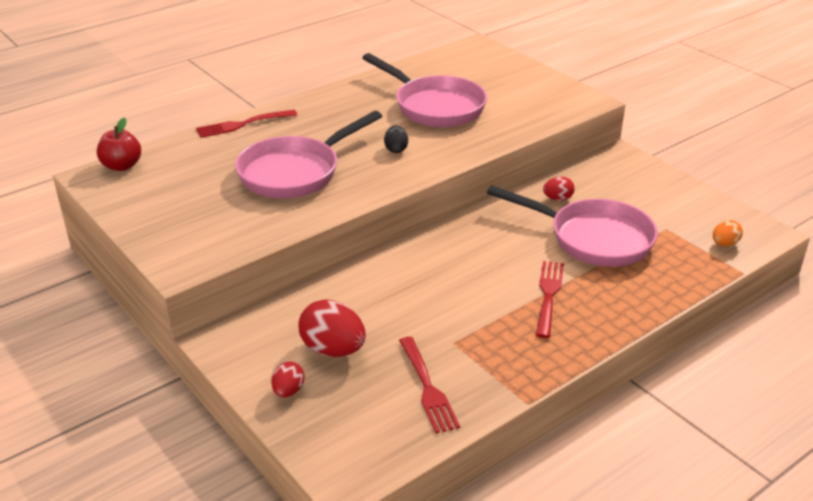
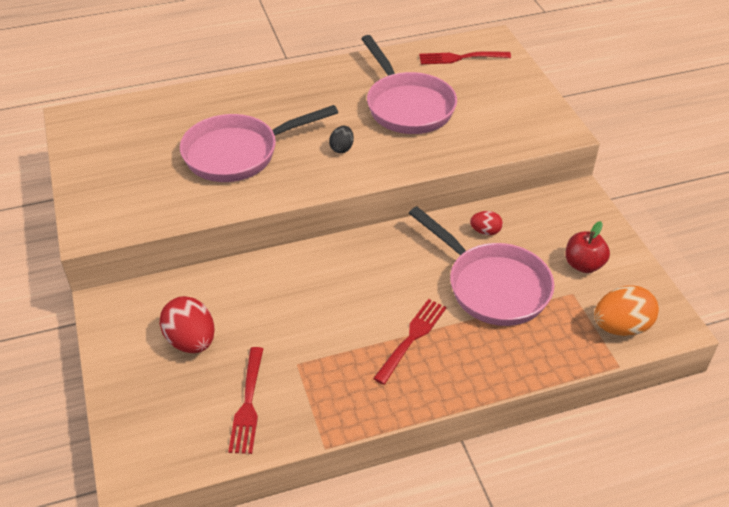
camera: 20 degrees right, 10 degrees up
red apple [97,117,141,171] -> red apple moved to [566,221,610,273]
red fork [196,110,297,138] -> red fork moved to [419,51,511,64]
red egg [272,362,304,397] -> none
orange egg [713,220,743,247] -> orange egg [594,285,659,336], size x1.84

